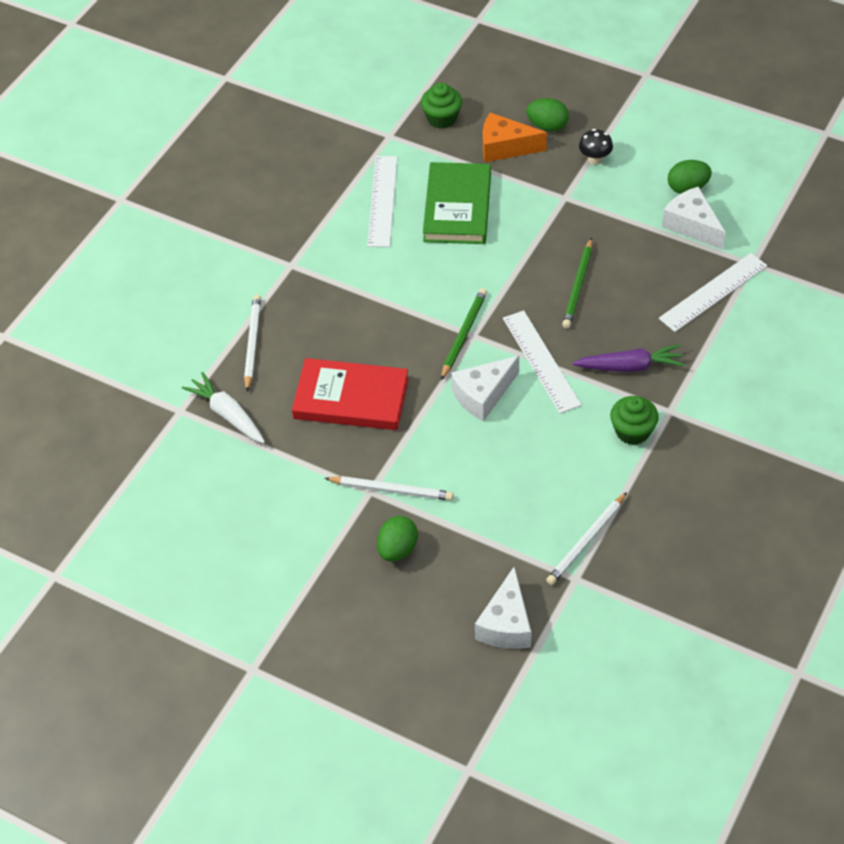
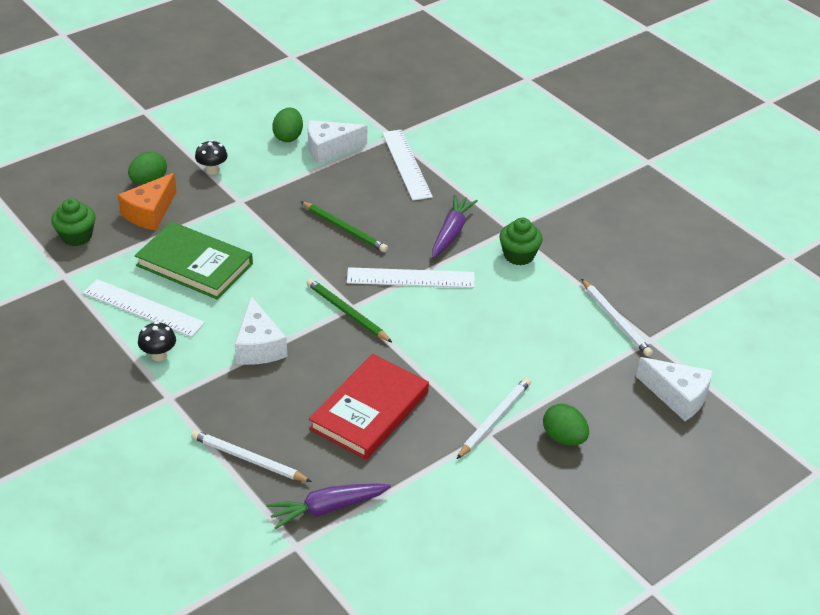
camera: 70 degrees left, 10 degrees down
white carrot [182,372,265,444] -> purple carrot [267,483,391,529]
white cheese [451,356,519,421] -> white cheese moved to [235,296,287,365]
none -> black mushroom [138,322,176,361]

